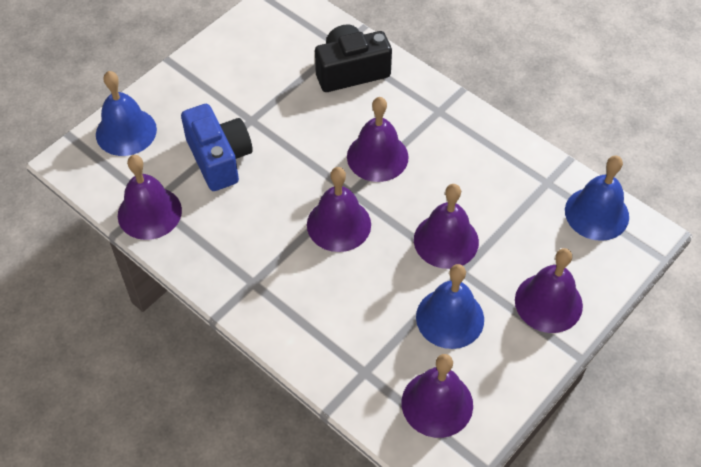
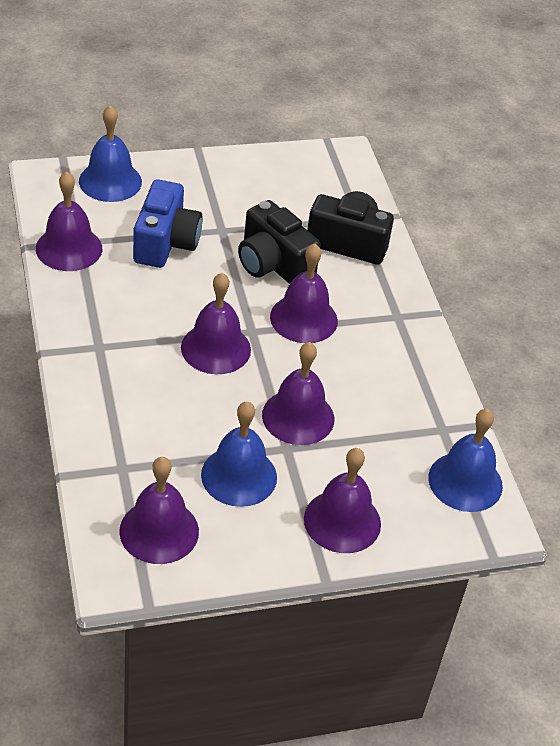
camera: 30 degrees right, 10 degrees down
none -> black camera [238,200,321,284]

